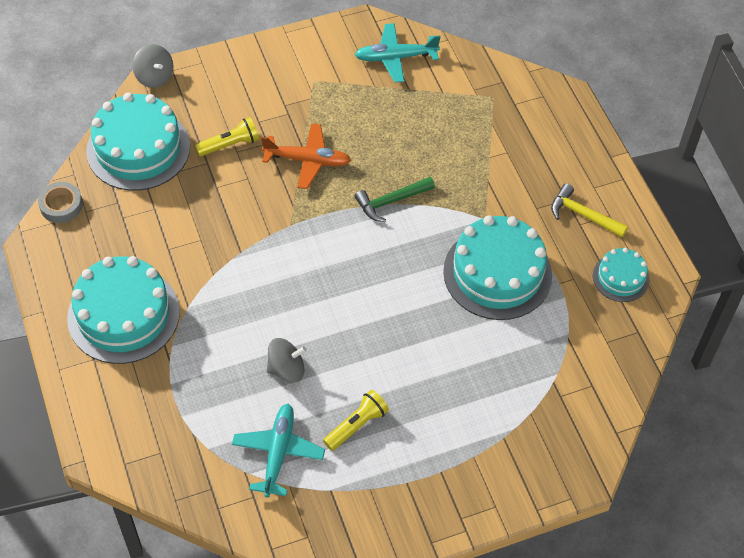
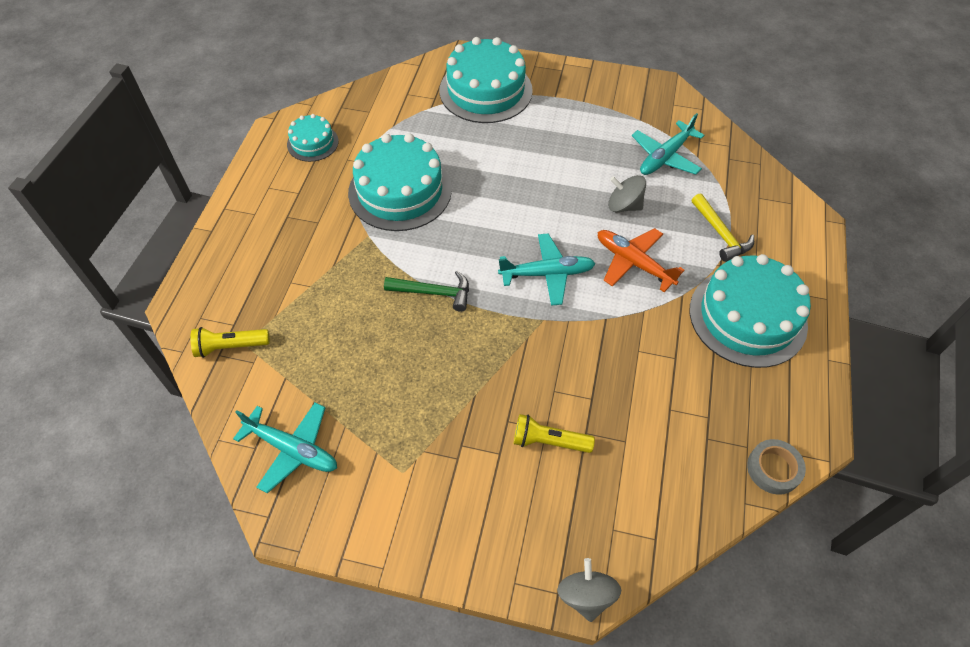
camera: 145 degrees left, 0 degrees up
turquoise cake [86,93,190,191] -> turquoise cake moved to [440,37,533,123]
orange plane [261,123,351,189] -> orange plane moved to [598,228,685,292]
yellow flashlight [323,390,389,451] -> yellow flashlight moved to [190,327,270,358]
yellow hammer [551,183,628,237] -> yellow hammer moved to [692,194,754,262]
none -> turquoise plane [498,233,596,306]

